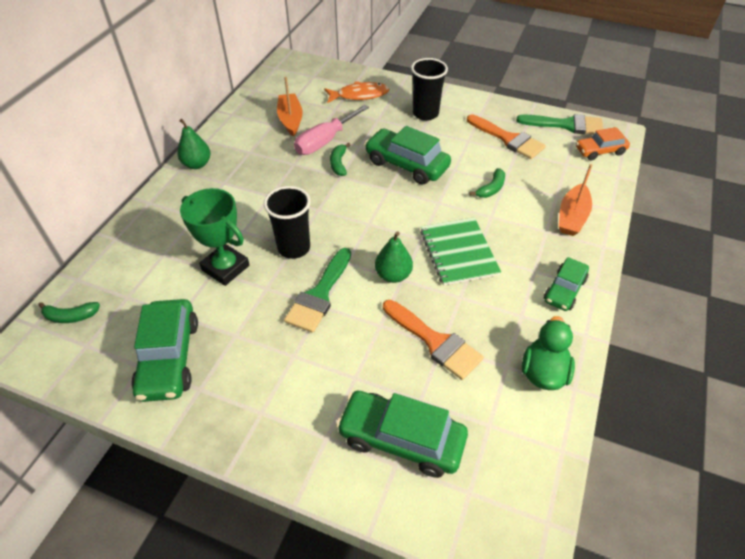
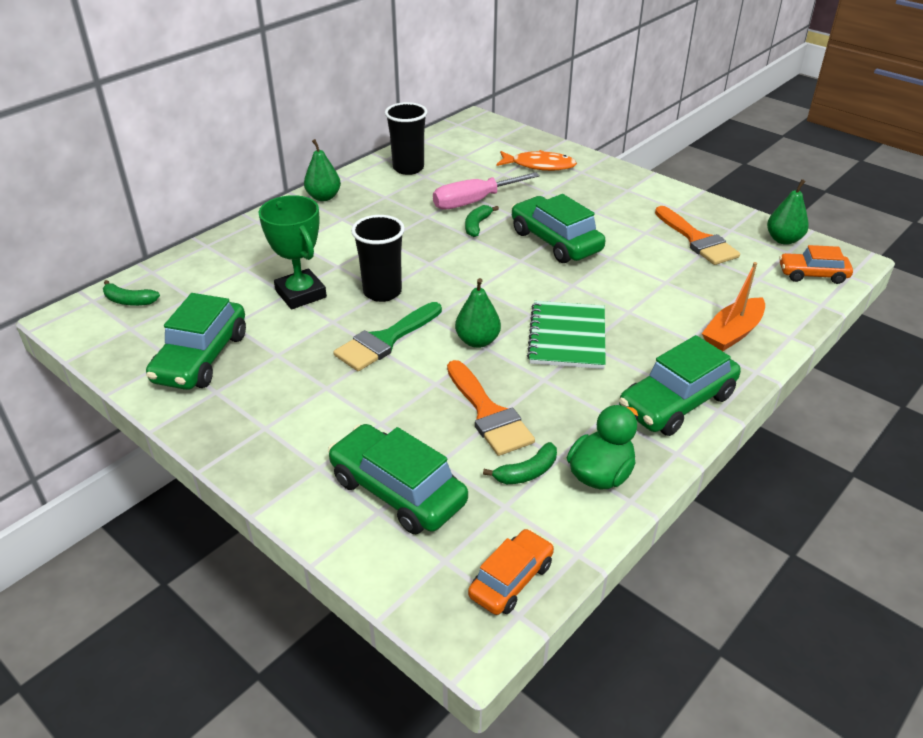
camera: 20 degrees right, 10 degrees down
orange boat [277,77,303,137] -> none
black cup [411,58,448,121] -> black cup moved to [385,102,428,175]
green banana [469,168,505,198] -> green banana moved to [483,442,557,484]
green brush [516,114,603,134] -> green pear [767,179,809,245]
green car [544,257,589,311] -> green car [619,335,741,436], size x1.62
none -> orange car [468,529,554,615]

